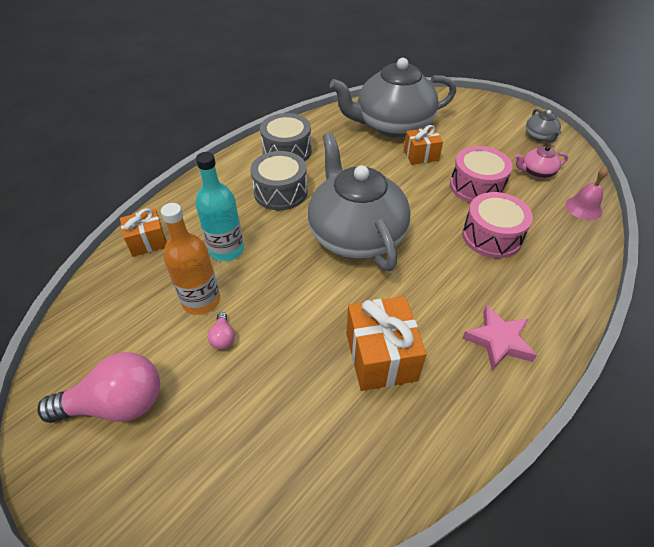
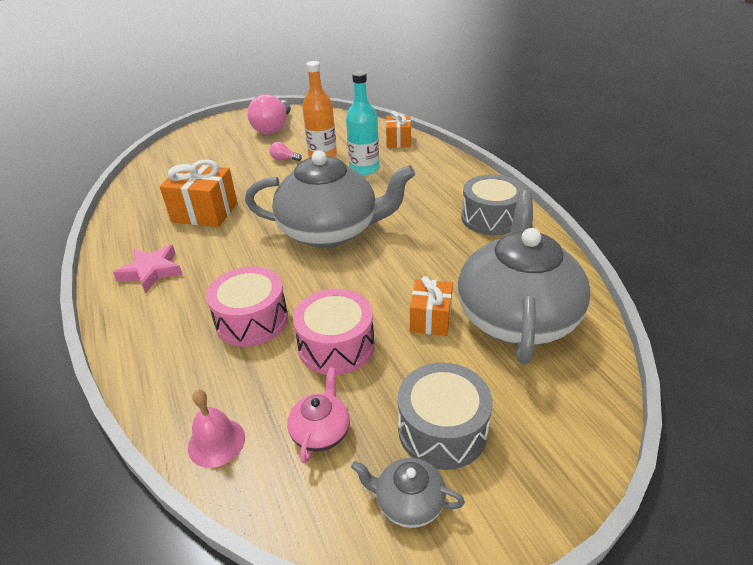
camera: 115 degrees right, 10 degrees down
grey drum [250,151,307,210] -> grey drum moved to [398,362,493,470]

